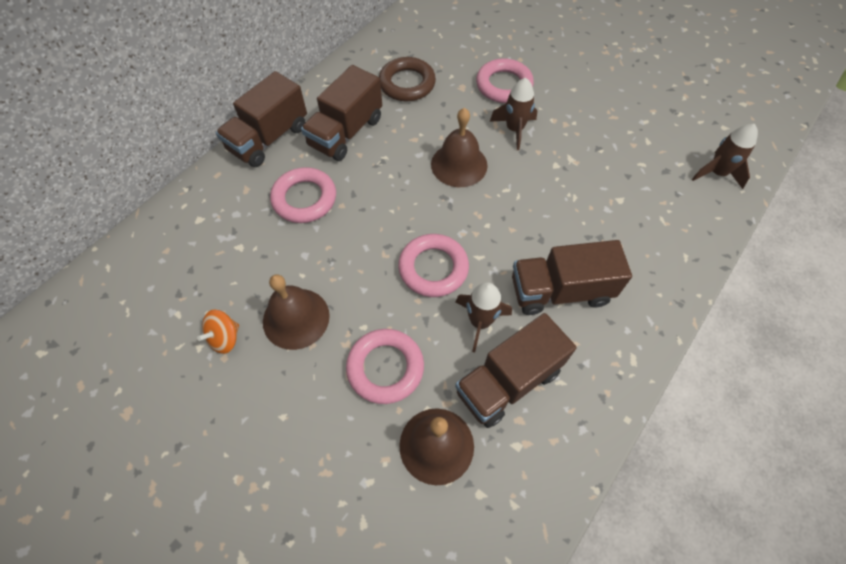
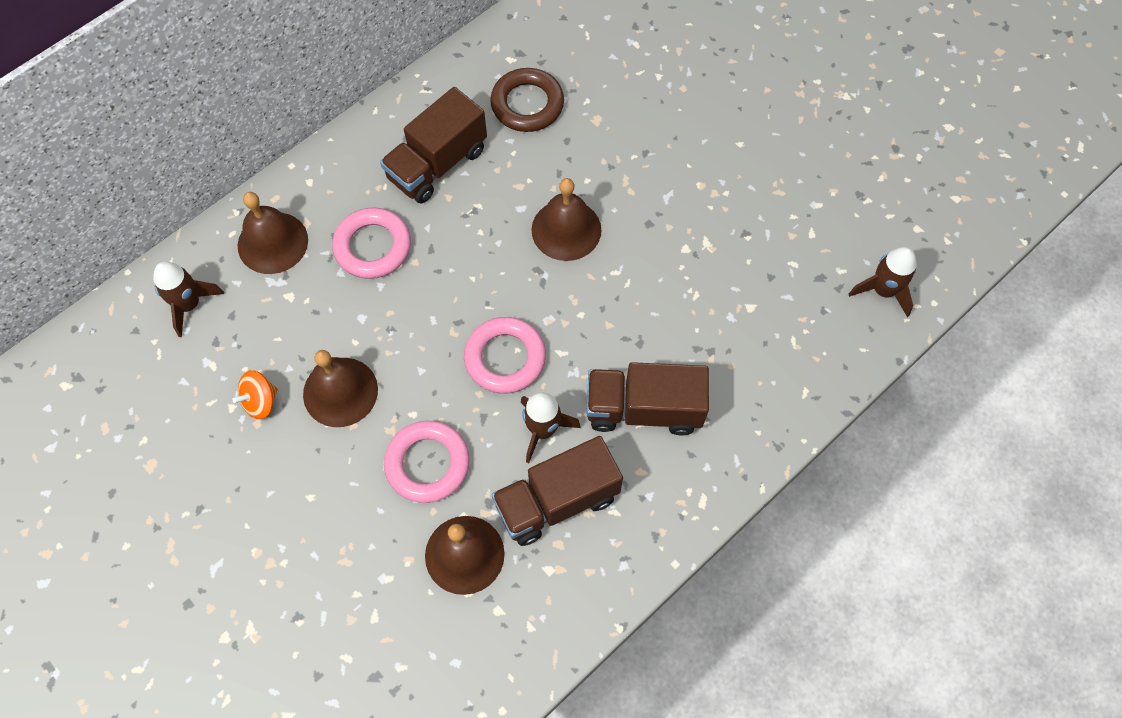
camera: 10 degrees right, 5 degrees up
brown truck [216,71,307,167] -> none
pink ring [476,58,534,103] -> none
brown rocket [490,78,538,150] -> brown rocket moved to [153,262,224,337]
none -> brown bell [238,192,308,274]

